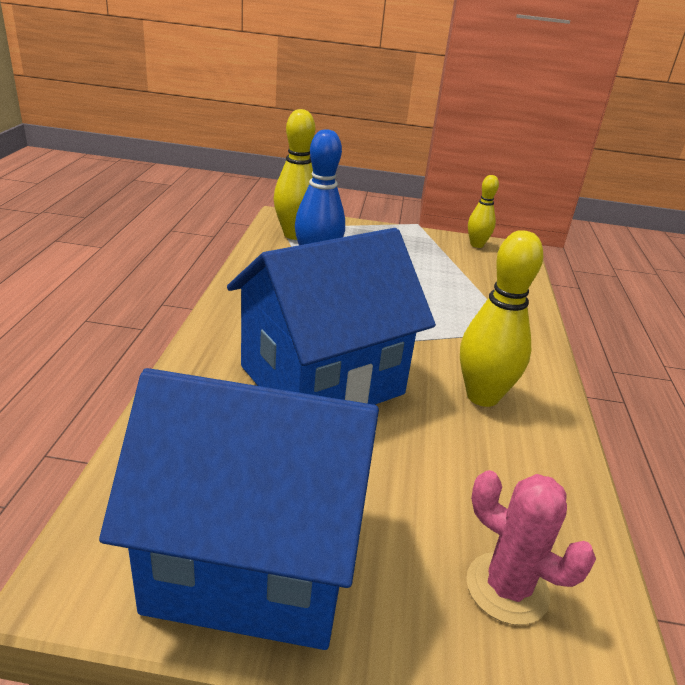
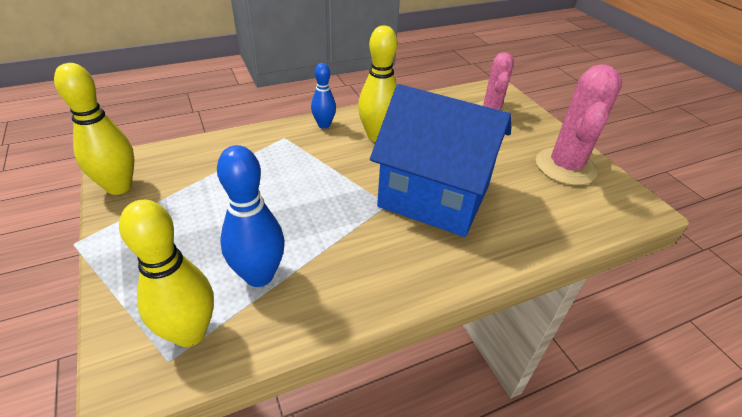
camera: 120 degrees left, 10 degrees up
blue house [99,368,379,650] -> pink cactus [536,65,622,185]
yellow bowling pin [468,175,499,248] -> yellow bowling pin [54,63,134,195], size x1.65
none -> blue bowling pin [311,63,336,129]

